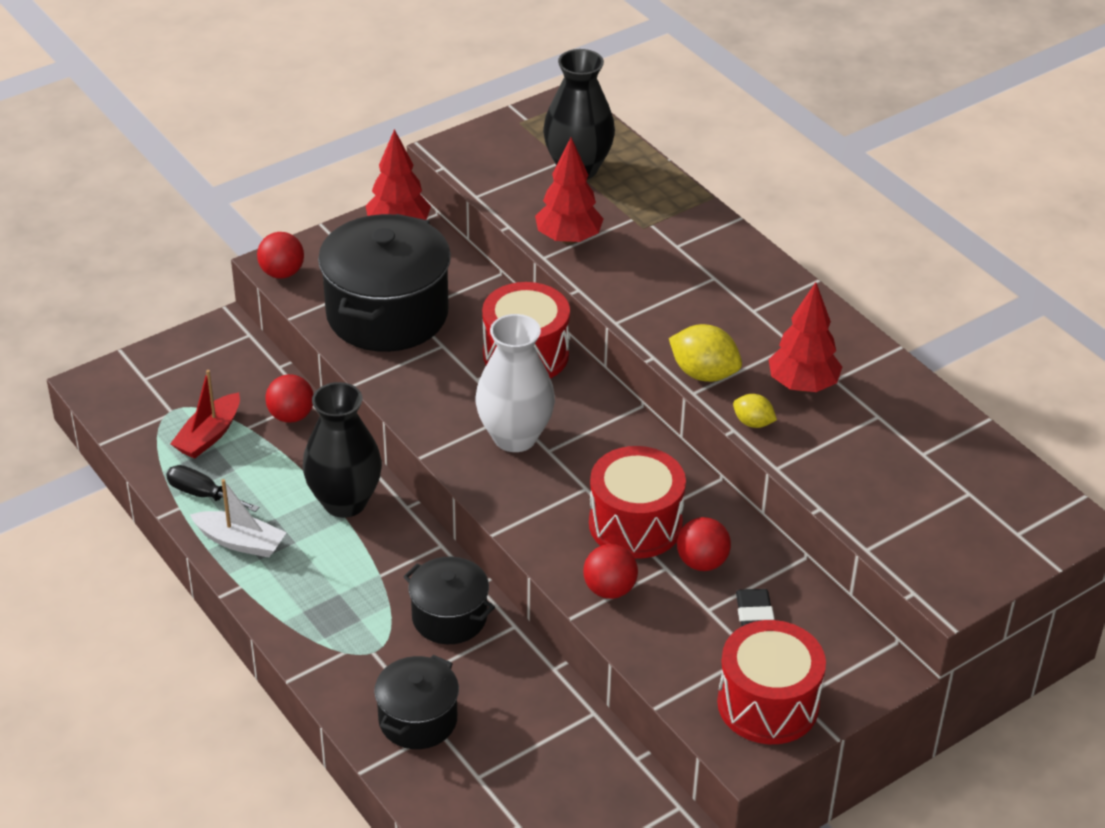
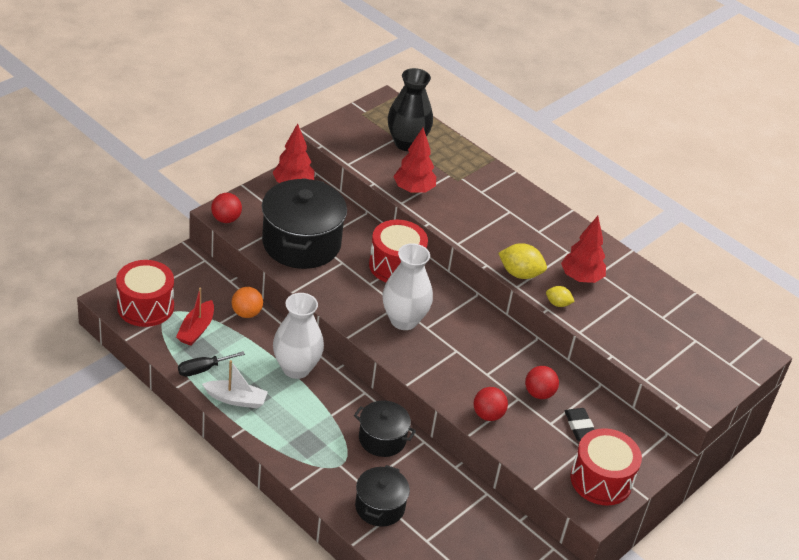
camera: 15 degrees left, 0 degrees up
black screwdriver [166,465,259,512] -> black screwdriver turned 45 degrees counterclockwise [178,351,245,377]
red ball [265,374,313,423] -> orange ball [232,287,263,318]
black vase [303,382,382,518] -> white vase [273,293,324,379]
red drum [589,446,686,559] -> red drum moved to [116,260,174,327]

